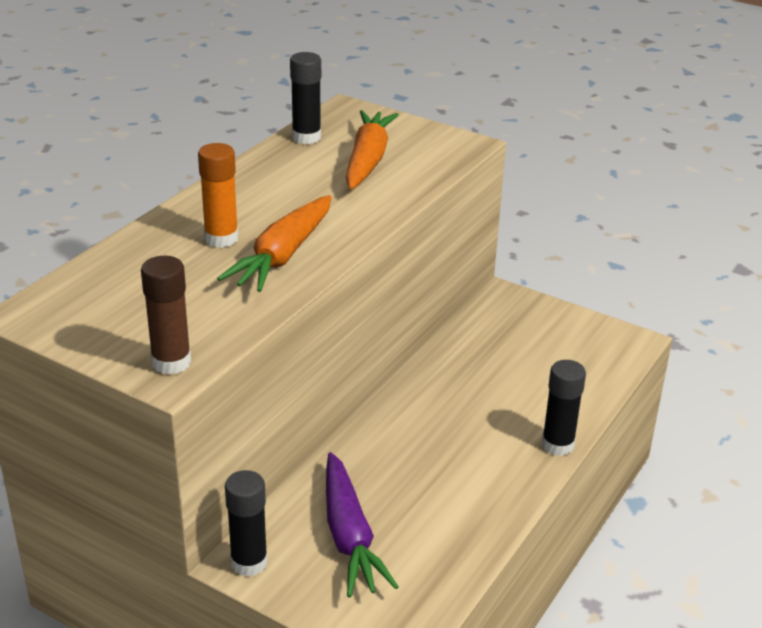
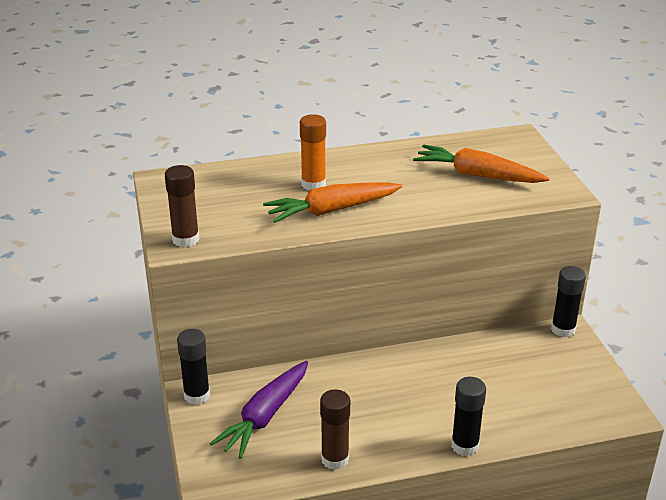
camera: 45 degrees right, 0 degrees up
black glue stick [290,52,321,144] -> black glue stick moved to [551,266,586,337]
orange carrot [346,110,399,190] -> orange carrot turned 120 degrees counterclockwise [413,144,550,183]
none -> brown glue stick [320,389,350,470]

